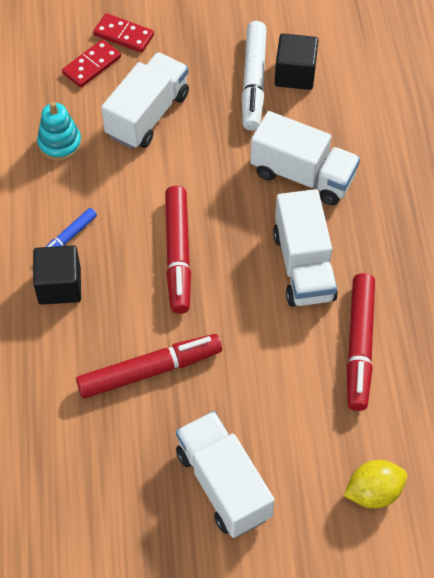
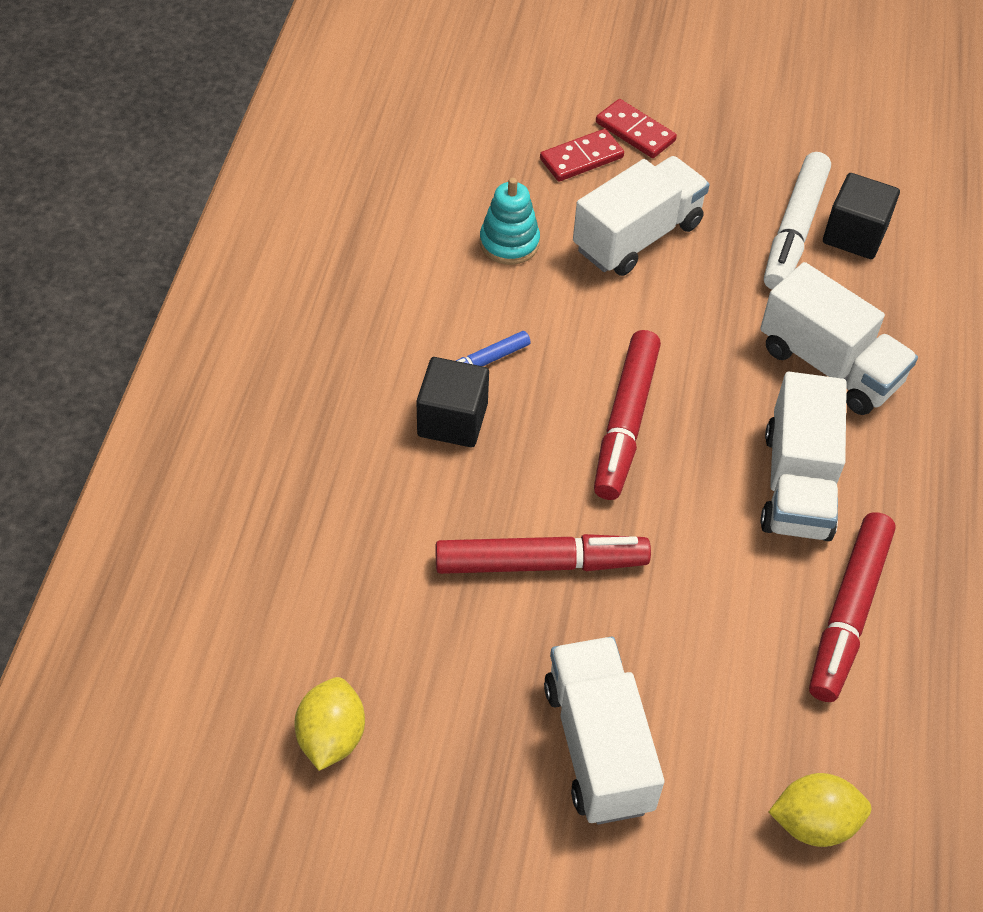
camera: 15 degrees right, 5 degrees down
none -> yellow lemon [295,677,365,771]

